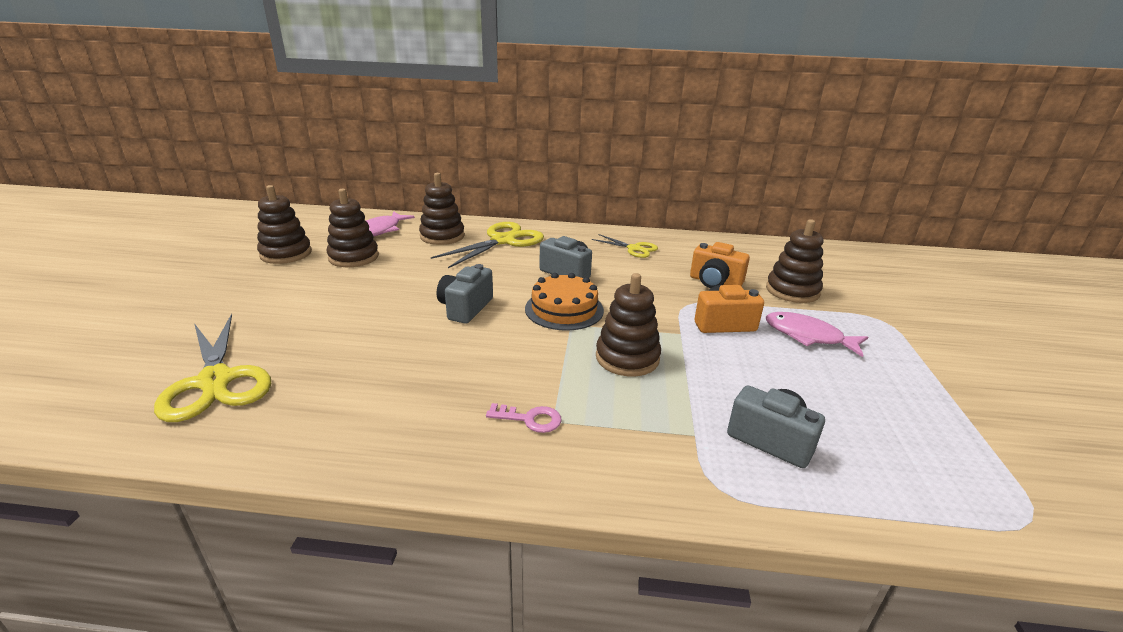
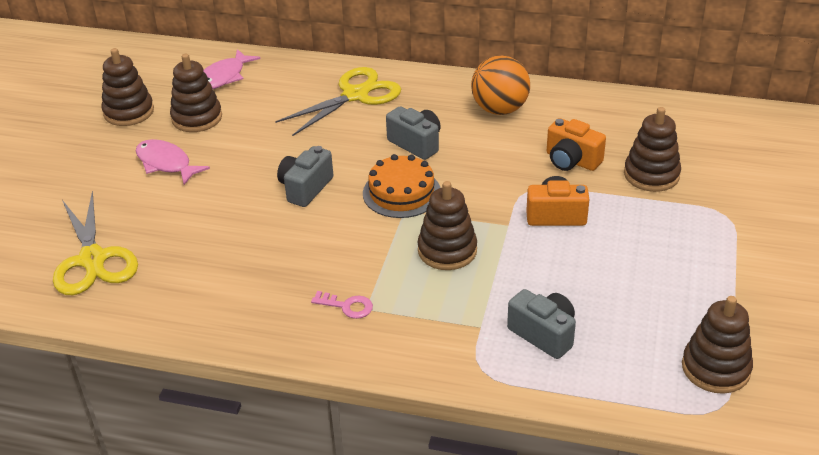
camera: 10 degrees right, 10 degrees up
brown stacking toy [419,173,465,245] -> brown stacking toy moved to [682,296,753,394]
yellow scissors [592,234,658,258] -> orange ball [471,56,530,115]
pink fish [766,312,868,357] -> pink fish moved to [136,139,210,185]

